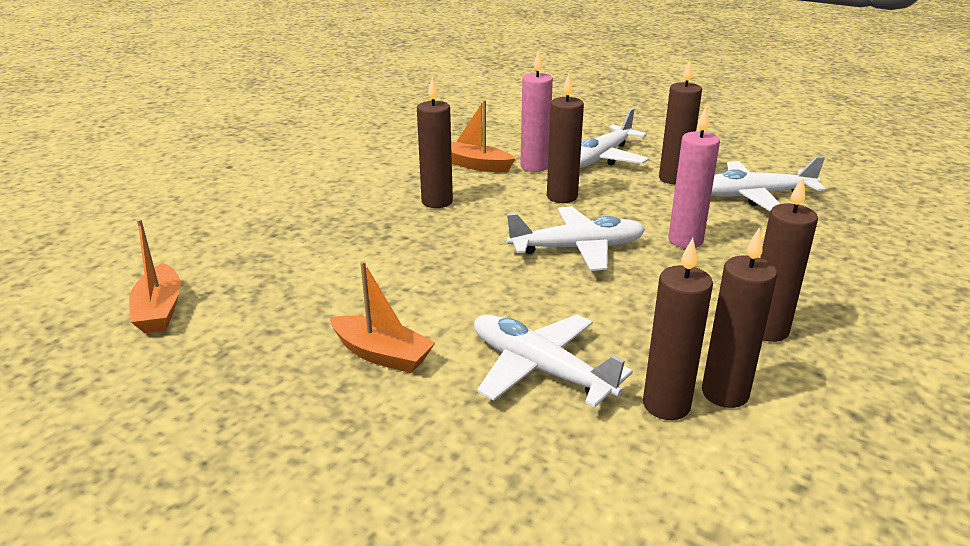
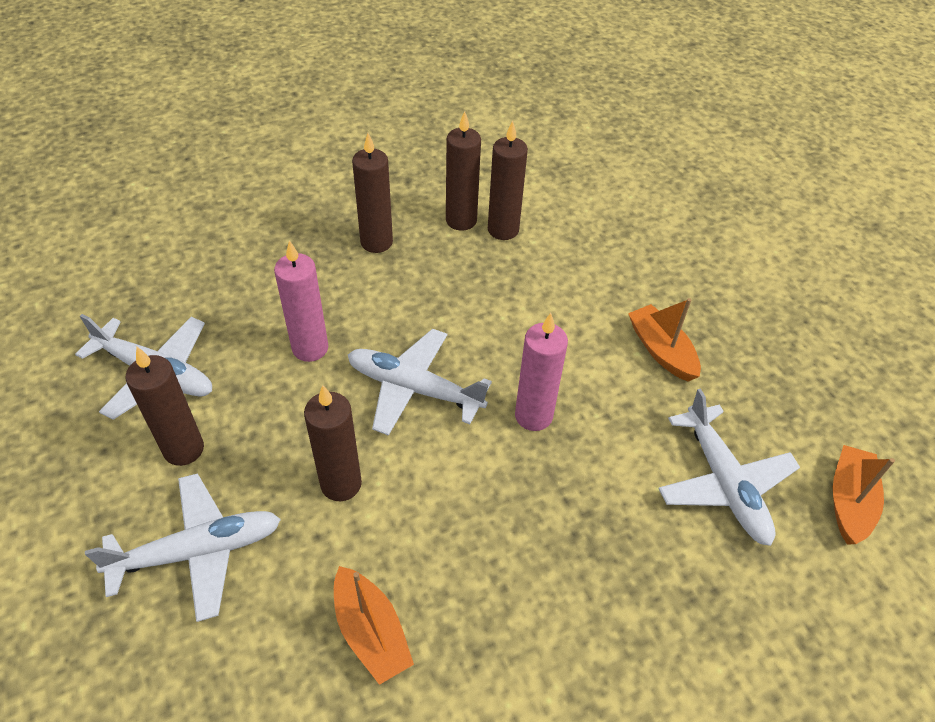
camera: 150 degrees left, 20 degrees up
brown candle [417,77,453,208] -> none
white plane [474,315,633,408] -> white plane moved to [658,388,800,546]
pink candle [520,50,553,172] -> pink candle moved to [515,313,568,431]

